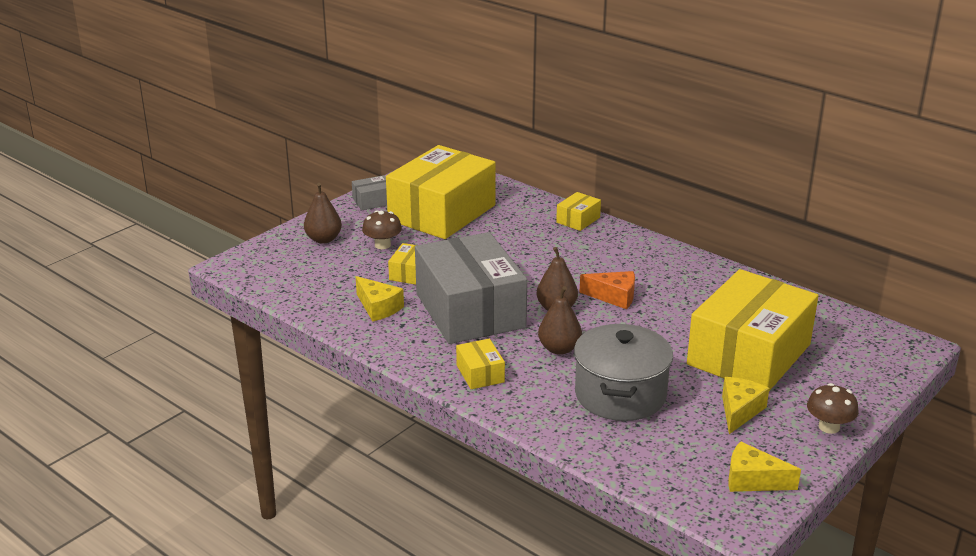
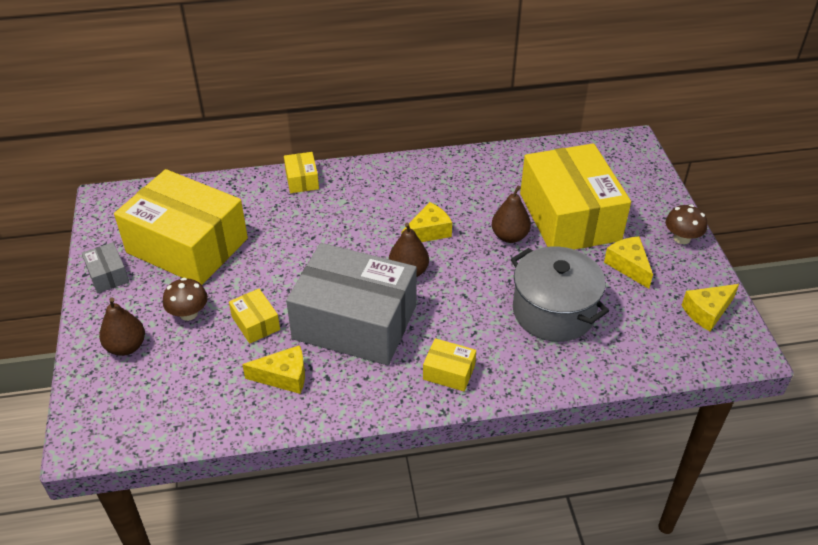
camera: 50 degrees left, 15 degrees up
grey box [352,175,387,210] -> grey box turned 45 degrees counterclockwise [82,242,129,293]
yellow box [386,145,496,239] -> yellow box turned 45 degrees counterclockwise [114,169,248,285]
brown pear [538,286,582,355] -> brown pear moved to [492,185,531,243]
orange cheese [579,271,635,309] -> yellow cheese [402,202,452,242]

